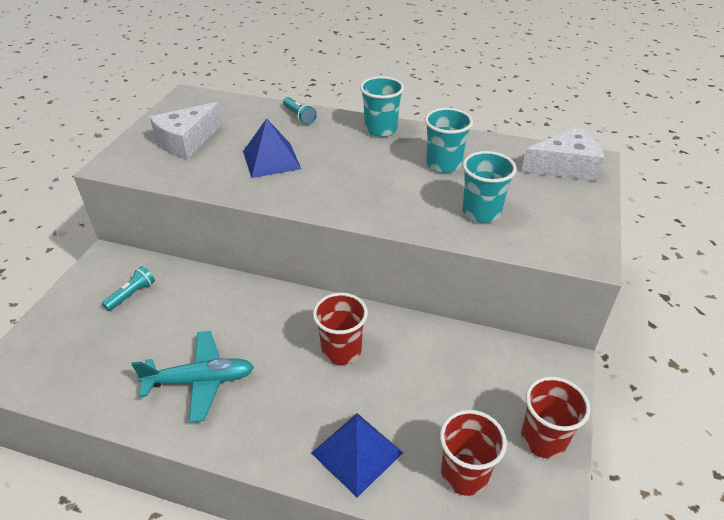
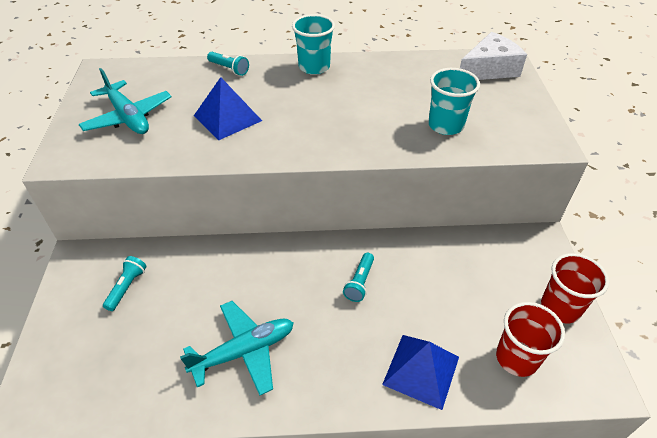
camera: 20 degrees left, 5 degrees up
white cheese [150,102,222,159] -> turquoise plane [78,68,172,134]
red cup [313,293,368,365] -> turquoise flashlight [343,253,374,302]
turquoise cup [425,108,473,173] -> none

